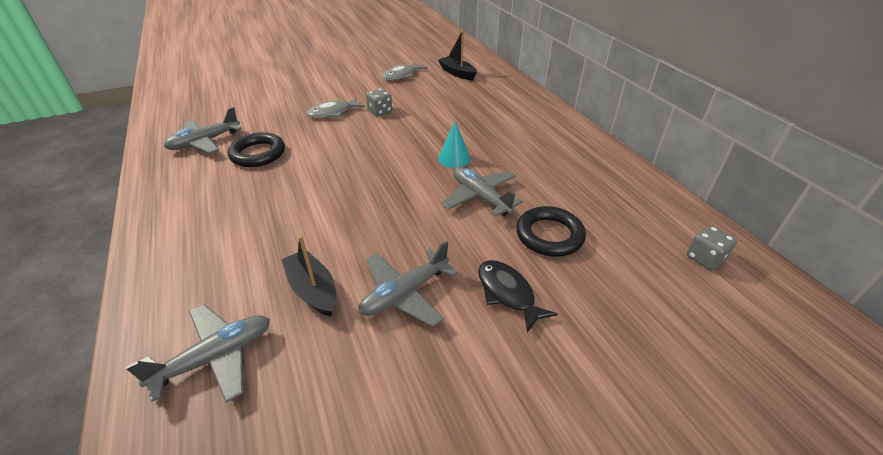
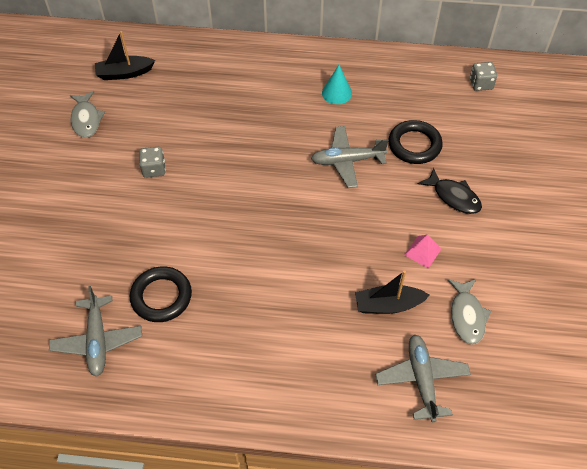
camera: 60 degrees left, 15 degrees up
grey fish [307,97,365,118] -> grey fish moved to [447,279,491,345]
grey plane [359,241,458,327] -> pink pyramid [404,234,441,268]
turquoise cone [438,121,471,168] -> turquoise cone moved to [322,65,352,104]
black fish [478,260,557,333] -> black fish turned 135 degrees counterclockwise [418,168,482,214]

